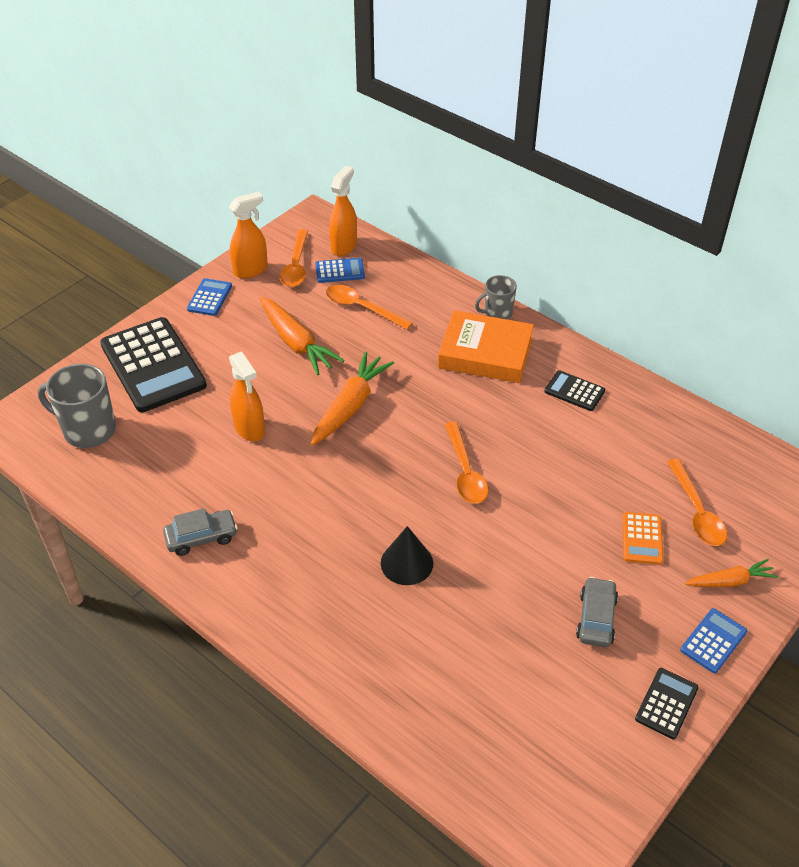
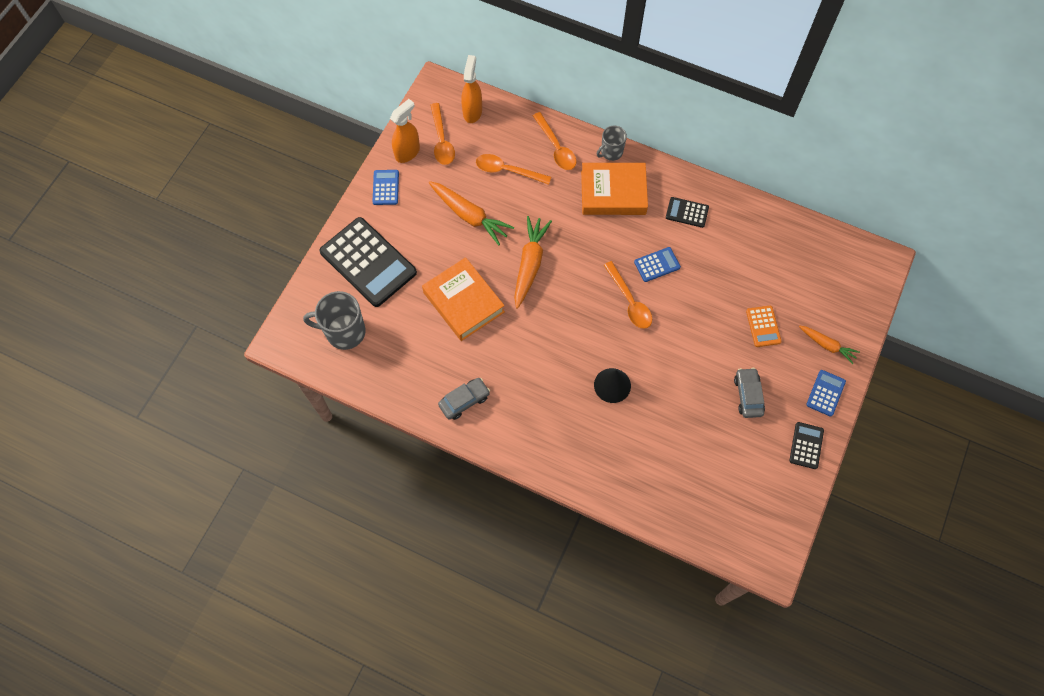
camera: 15 degrees left, 20 degrees up
orange spray bottle [229,351,265,441] -> orange book [422,257,505,341]
blue calculator [315,258,365,283] -> blue calculator moved to [634,247,681,282]
orange spoon [667,459,727,546] -> orange spoon moved to [533,112,577,170]
orange carrot [685,559,778,587] -> orange carrot turned 60 degrees clockwise [799,326,860,364]

